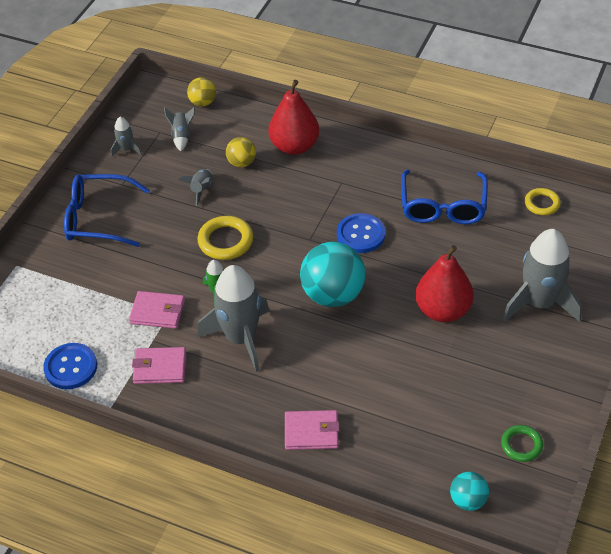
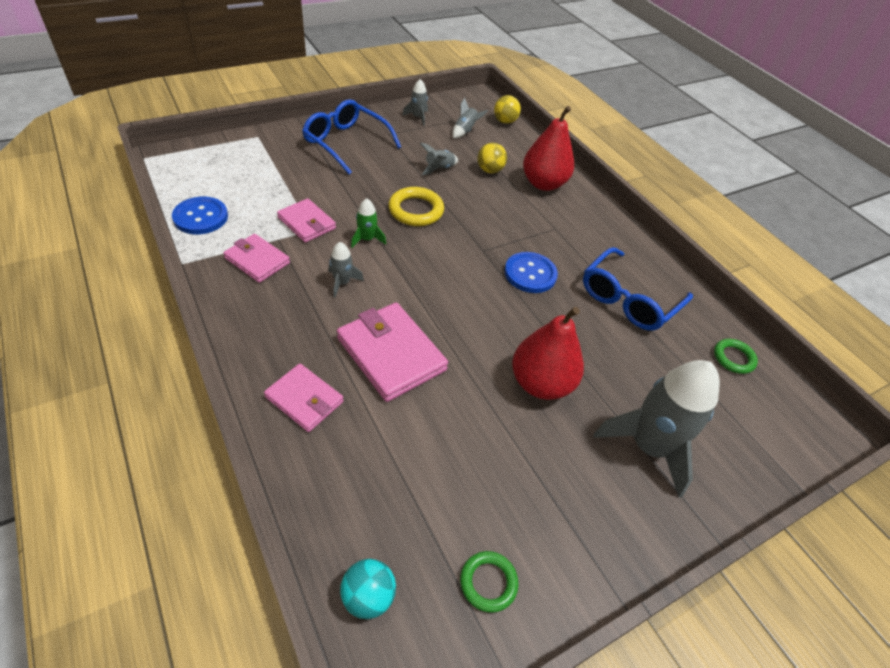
camera: 30 degrees right, 0 degrees up
grey rocket [197,265,269,372] -> grey rocket [329,242,364,298], size x0.46
turquoise ball [300,242,366,307] -> none
yellow ring [525,188,561,215] -> green ring [714,339,758,374]
none -> pink wallet [337,303,448,402]

